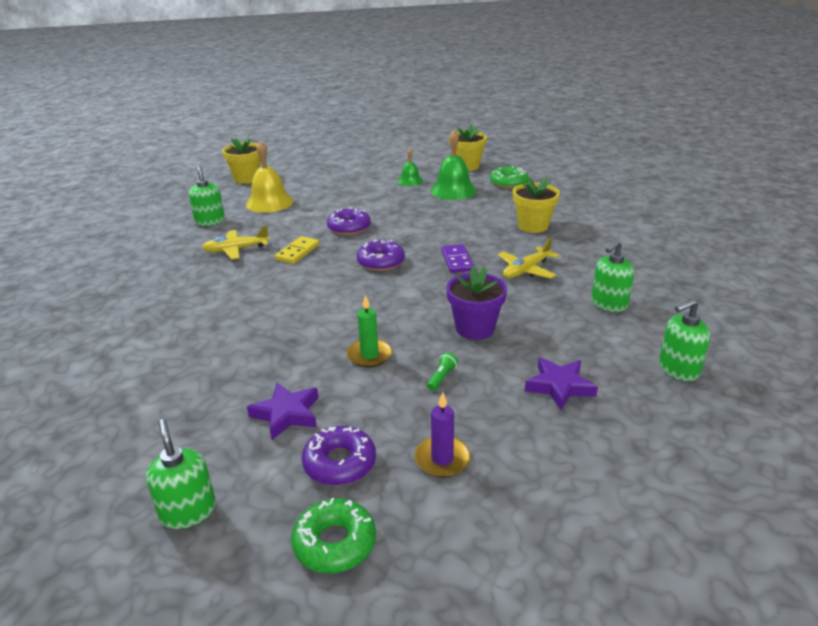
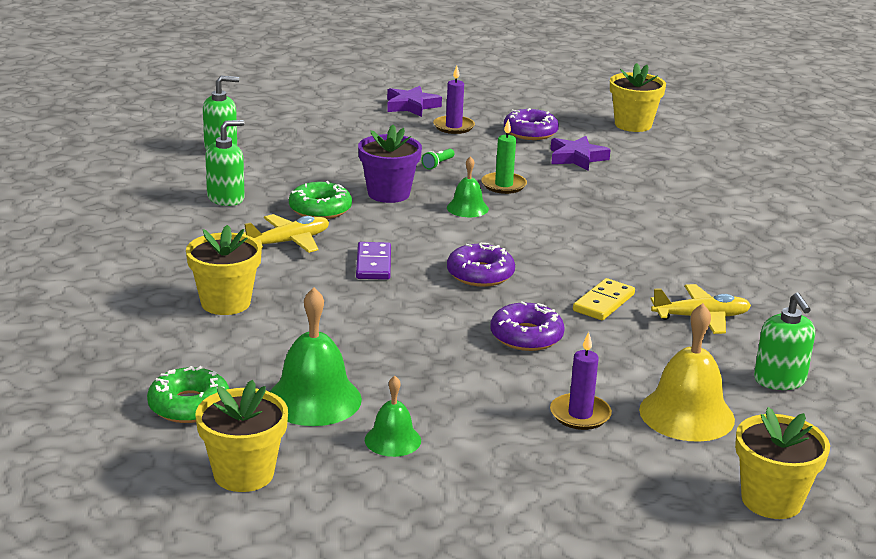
camera: 175 degrees left, 5 degrees down
green soap dispenser [146,419,216,529] -> yellow flower pot [610,63,666,132]
green donut [291,498,376,573] -> green donut moved to [289,181,352,219]
purple star [525,357,598,410] -> purple star moved to [387,86,442,117]
none -> green bell [447,156,489,217]
none -> purple candle [550,332,612,430]

